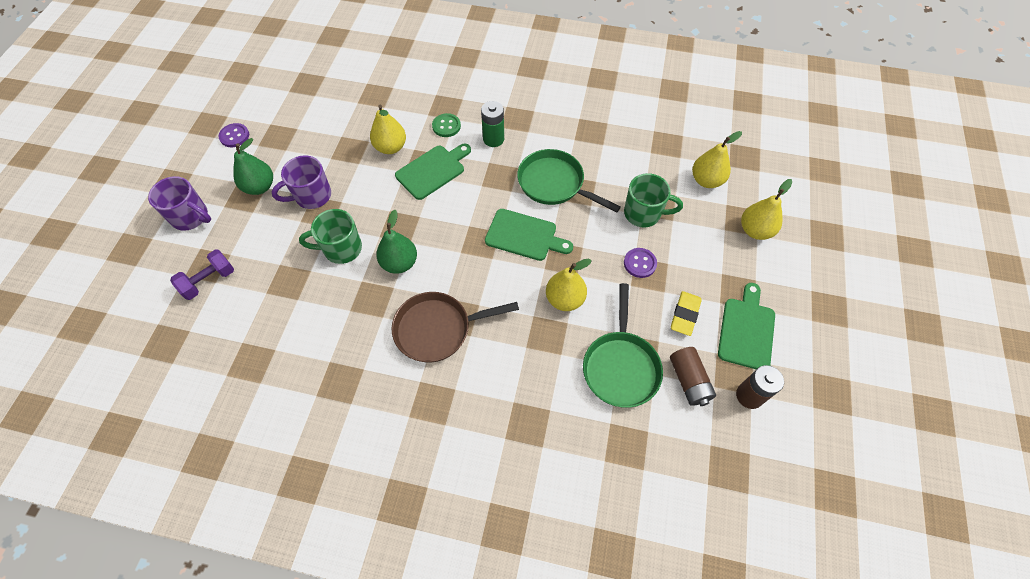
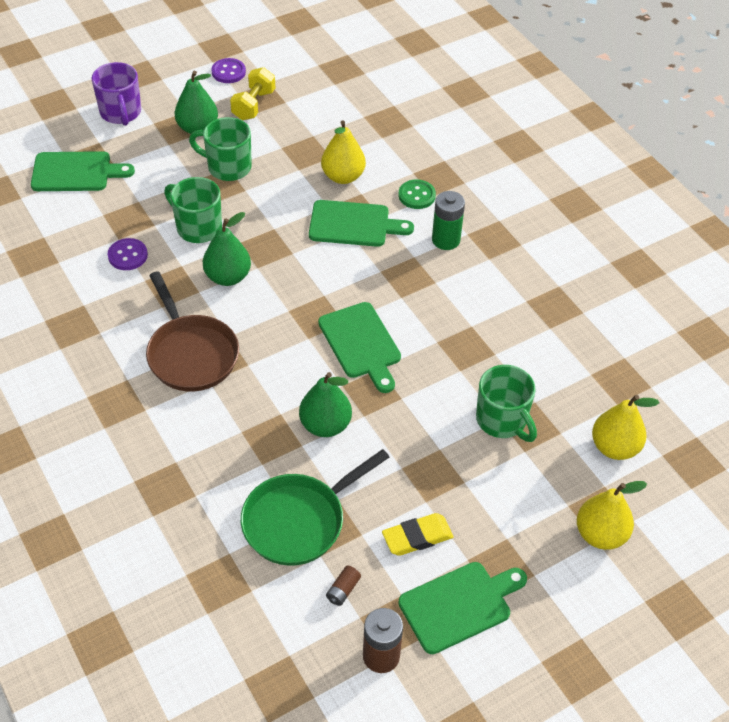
camera: 45 degrees right, 10 degrees down
purple dumbbell [170,249,234,300] -> green cutting board [31,151,135,191]
purple mug [271,155,331,209] -> green mug [189,117,252,181]
brown pan [392,292,519,363] -> brown pan turned 150 degrees counterclockwise [146,271,239,391]
green pan [517,149,621,212] -> none
yellow pear [546,258,592,311] -> green pear [299,372,352,437]
purple button [624,248,657,278] -> purple button moved to [107,238,148,270]
brown battery [670,347,716,406] -> brown battery [326,566,361,606], size x0.53
none -> yellow dumbbell [230,67,275,120]

